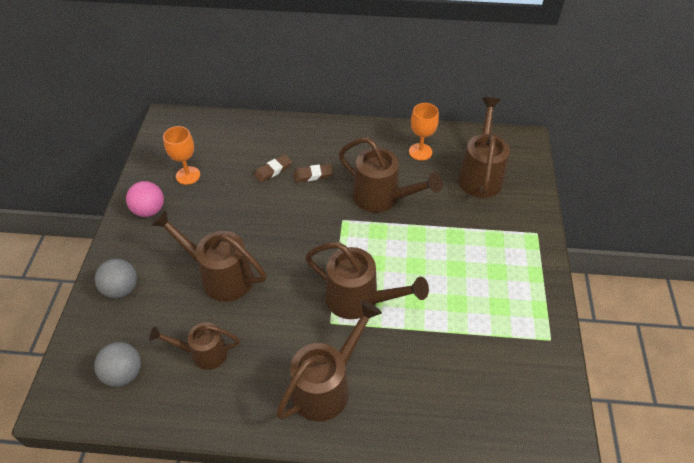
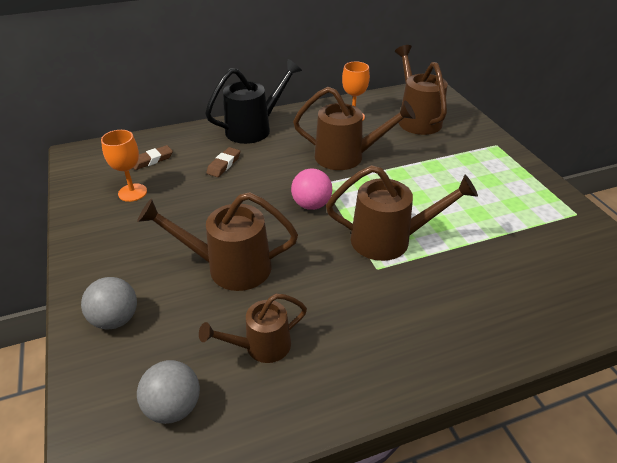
camera: 25 degrees left, 10 degrees down
pink ball [126,181,164,217] -> pink ball moved to [291,168,332,210]
brown watering can [276,300,382,422] -> none
brown eraser [294,164,333,182] -> brown eraser moved to [133,145,173,170]
none -> black watering can [205,59,302,144]

